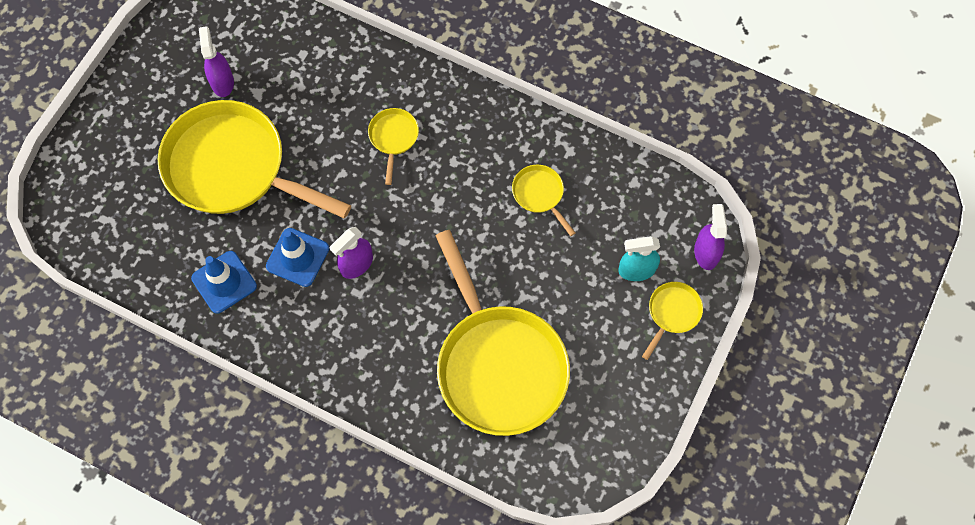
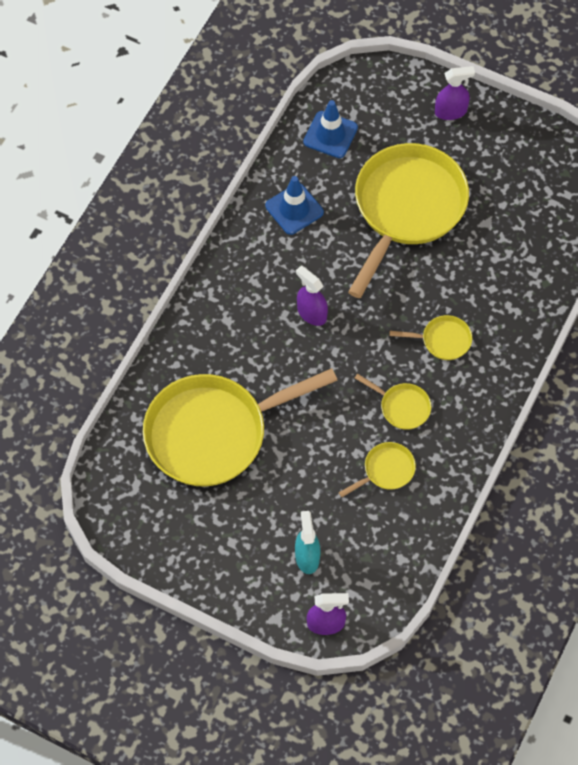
camera: 90 degrees right, 5 degrees down
purple spray bottle [199,26,234,97] -> purple spray bottle moved to [435,66,475,120]
blue traffic cone [266,228,329,287] -> blue traffic cone moved to [303,100,358,158]
yellow pan [642,282,703,360] -> yellow pan moved to [355,374,431,430]

